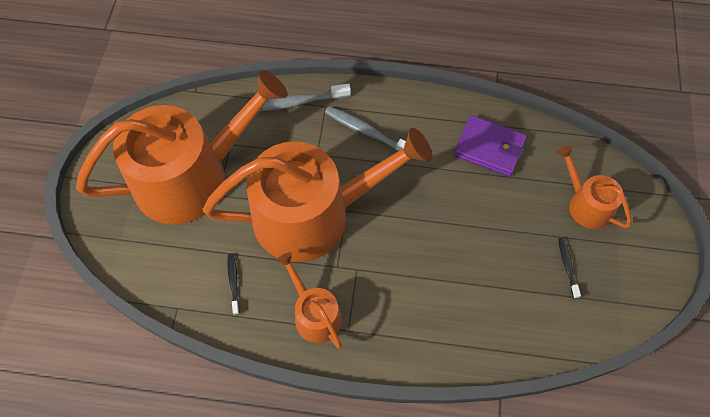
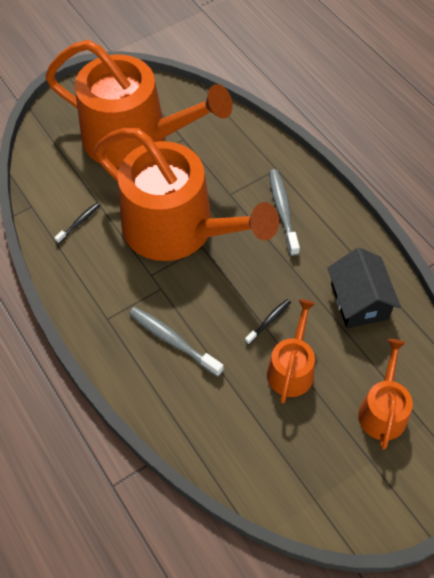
camera: 50 degrees right, 5 degrees down
grey toothbrush [260,83,351,111] -> grey toothbrush moved to [129,307,224,377]
orange watering can [276,252,342,349] -> orange watering can moved to [267,299,316,403]
purple wallet [454,115,527,177] -> black house [328,247,401,328]
black toothbrush [558,238,581,299] -> black toothbrush moved to [245,299,291,345]

